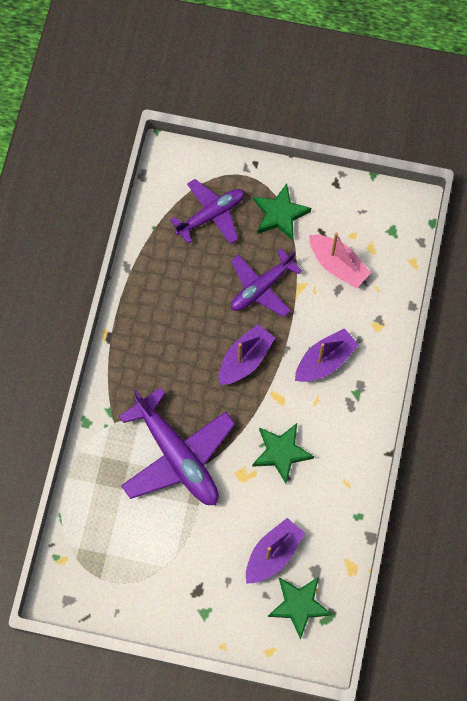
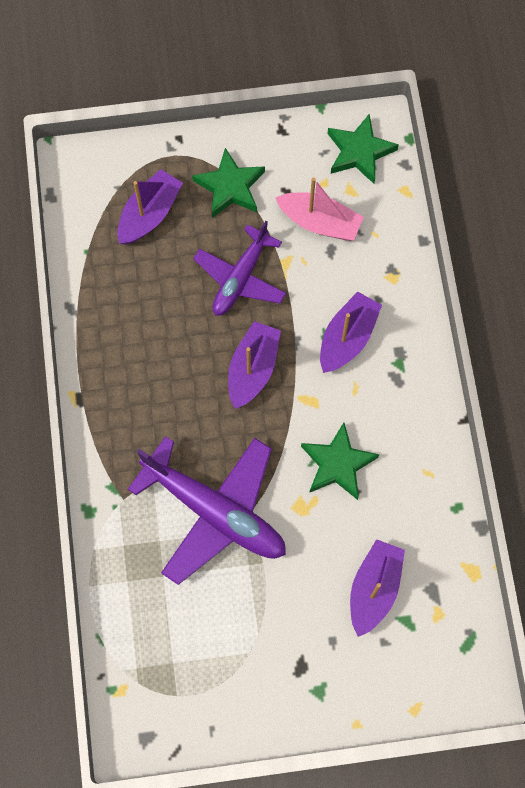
camera: 20 degrees left, 0 degrees up
purple plane [170,179,245,244] -> purple boat [117,169,183,245]
green star [268,577,332,640] -> green star moved to [327,113,399,184]

